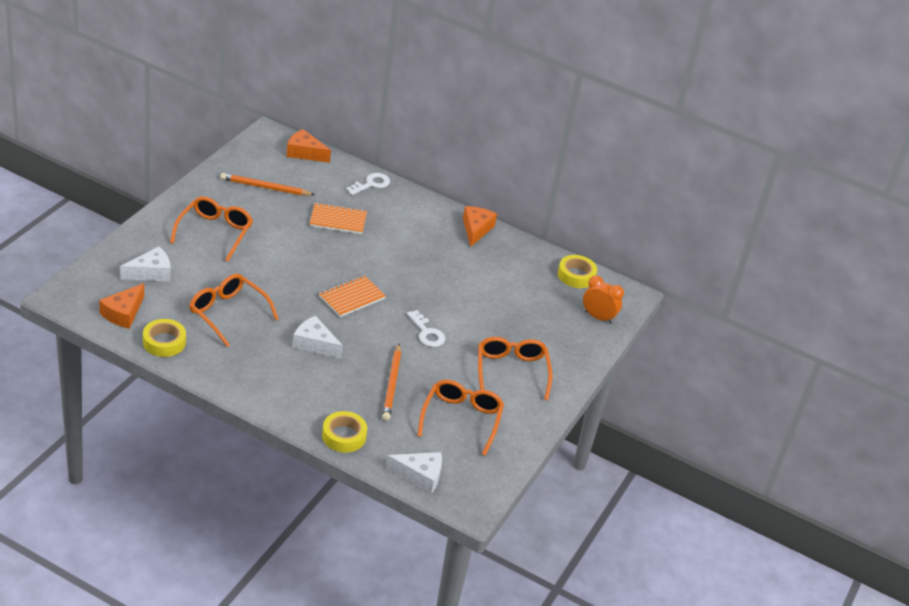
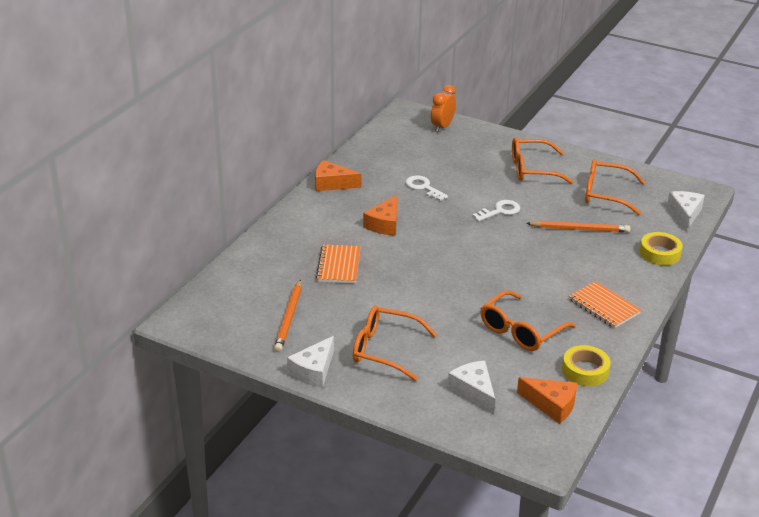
camera: 85 degrees left, 5 degrees down
orange cheese [286,129,331,163] -> orange cheese moved to [363,195,397,236]
white cheese [292,316,343,359] -> white cheese moved to [287,336,334,387]
orange notebook [319,275,386,317] -> orange notebook moved to [569,281,641,328]
white key [346,173,390,195] -> white key moved to [406,175,448,201]
yellow tape [558,255,597,288] -> none

